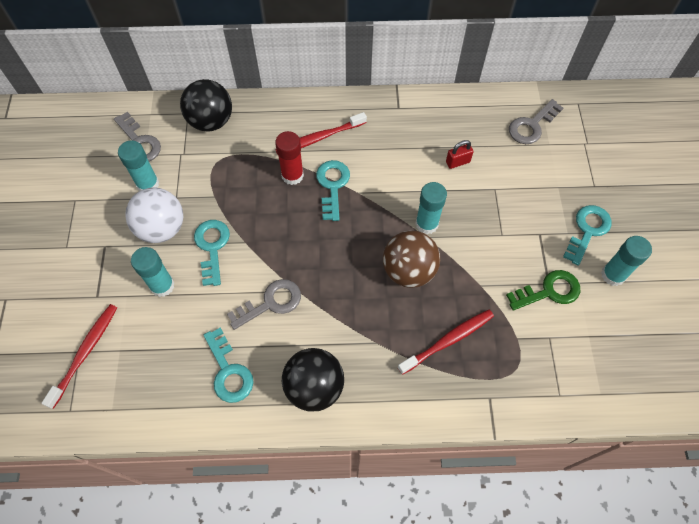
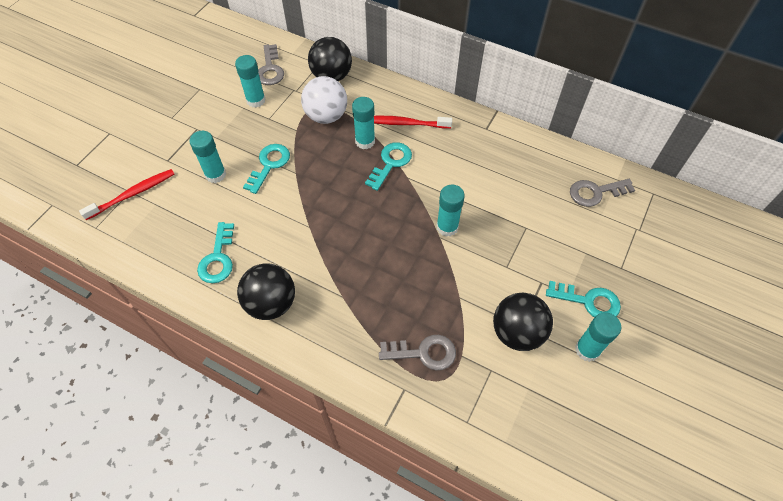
camera: 30 degrees right, 5 degrees down
white ball [125,188,183,243] -> white ball moved to [301,76,347,124]
grey key [227,279,301,330] -> grey key moved to [379,335,456,370]
red glue stick [275,131,304,185] -> turquoise glue stick [352,97,375,149]
brown ball [383,230,440,288] -> none
red toothbrush [398,310,494,375] -> none
red padlock [446,140,474,169] -> none
green key [506,270,580,311] -> black ball [493,292,553,351]
turquoise key [563,205,612,266] -> turquoise key turned 45 degrees clockwise [546,281,621,317]

